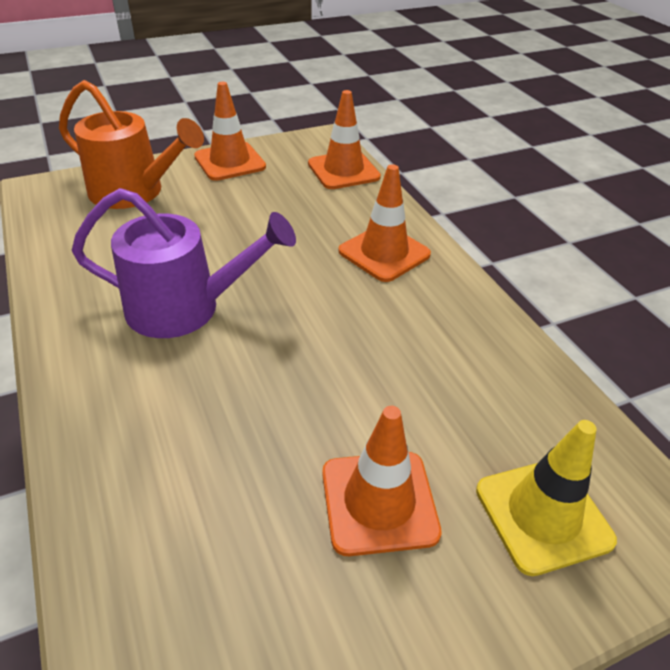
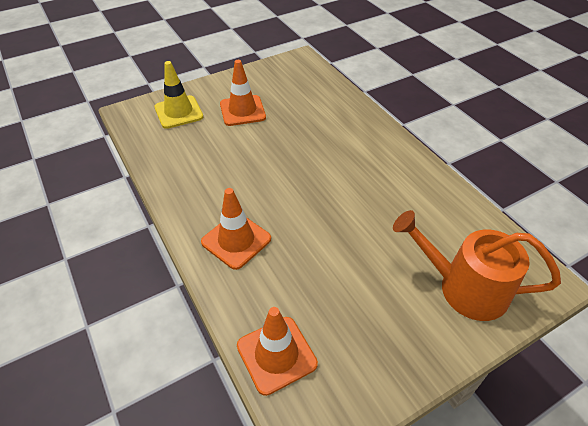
camera: 175 degrees right, 5 degrees up
purple watering can [71,188,296,338] -> none
orange traffic cone [194,82,266,181] -> none

